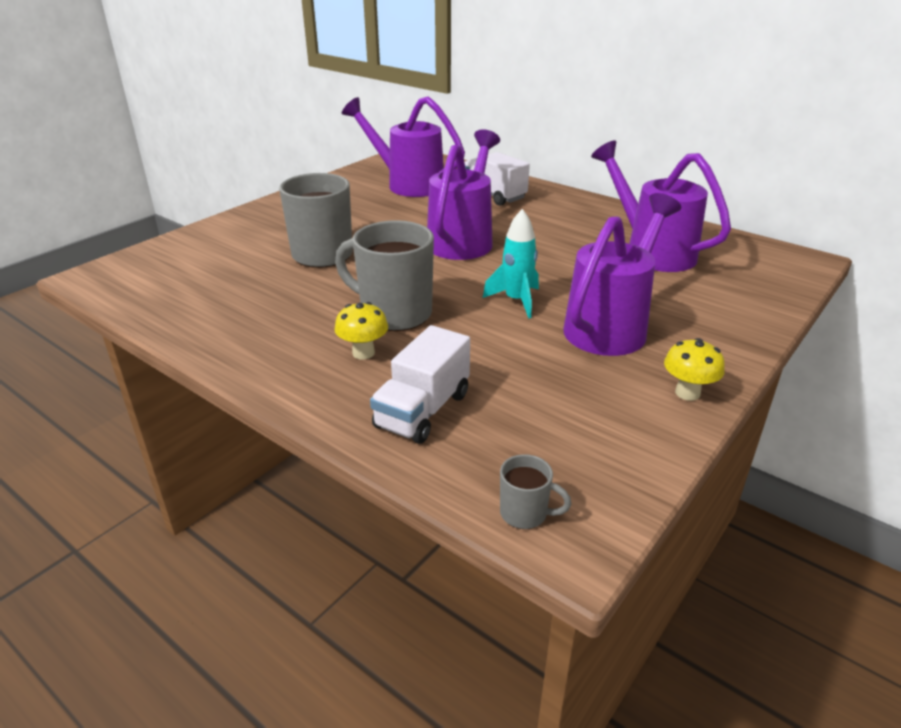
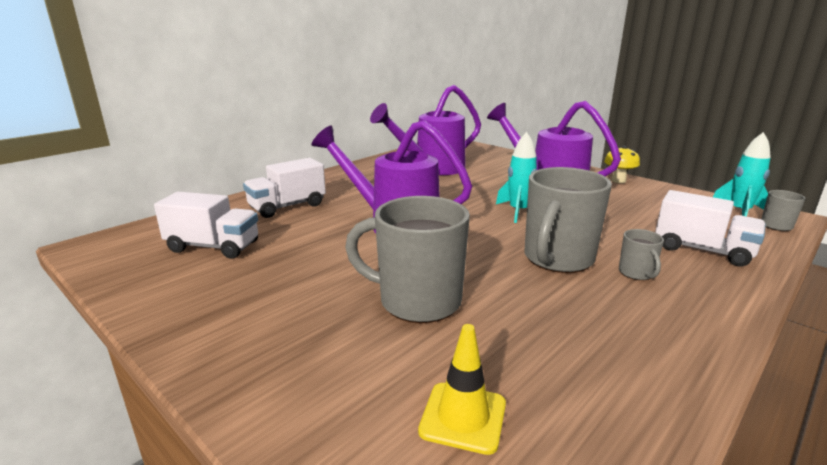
camera: 85 degrees left, 10 degrees down
yellow mushroom [334,302,388,359] -> grey mug [619,229,664,280]
purple watering can [342,96,465,197] -> white truck [154,192,258,259]
none -> yellow traffic cone [418,324,506,455]
none -> turquoise rocket [713,132,771,217]

